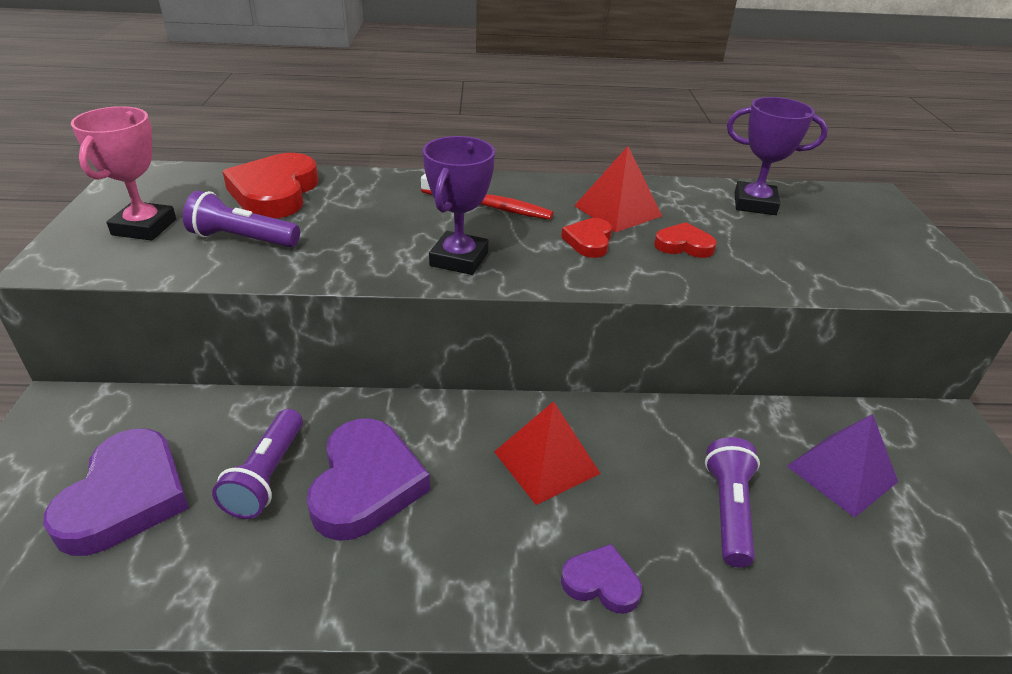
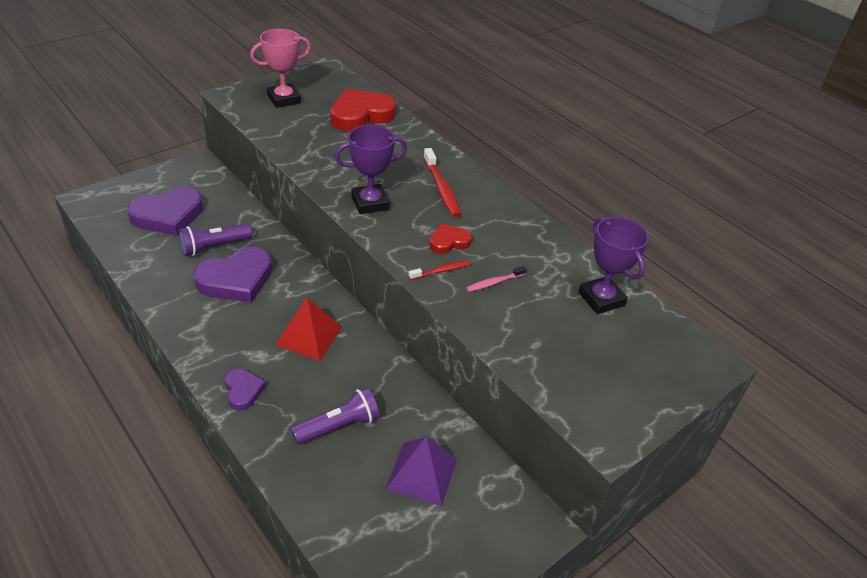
camera: 50 degrees right, 5 degrees up
purple flashlight [183,191,300,247] -> none
red pyramid [574,146,662,232] -> none
red heart [654,222,717,258] -> pink toothbrush [466,266,527,292]
none -> red toothbrush [409,260,470,280]

